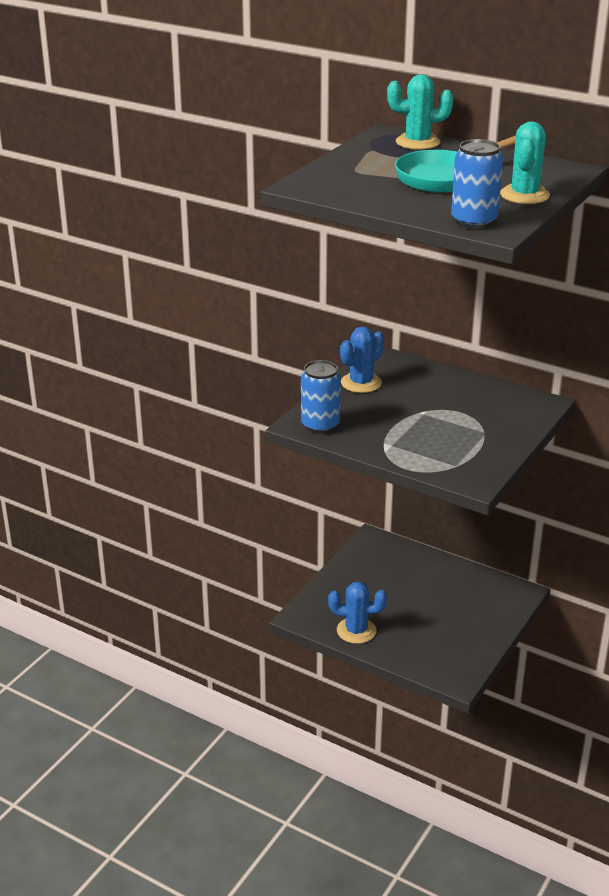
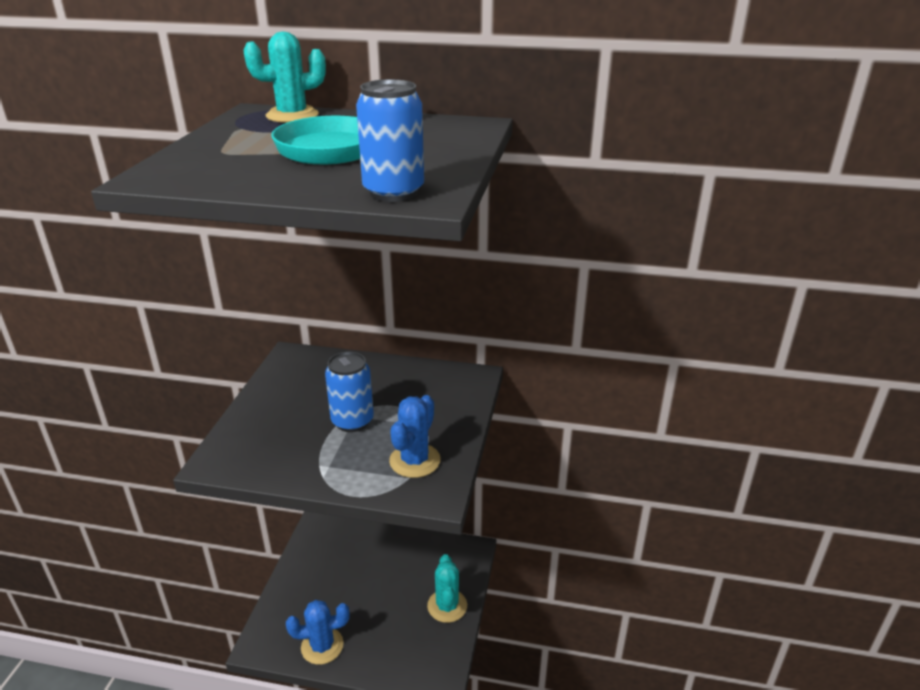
camera: 20 degrees left, 0 degrees up
blue can [301,360,341,434] -> blue can moved to [325,352,374,432]
blue cactus [340,326,384,393] -> blue cactus moved to [389,395,441,478]
turquoise cactus [500,121,550,204] -> turquoise cactus moved to [427,554,467,623]

